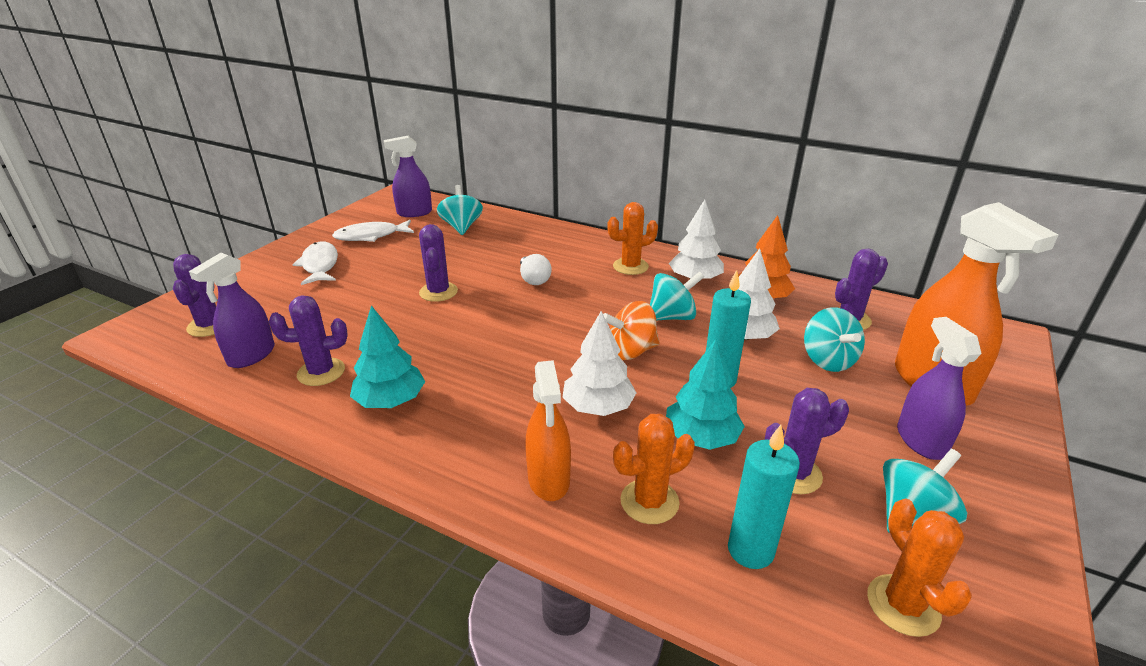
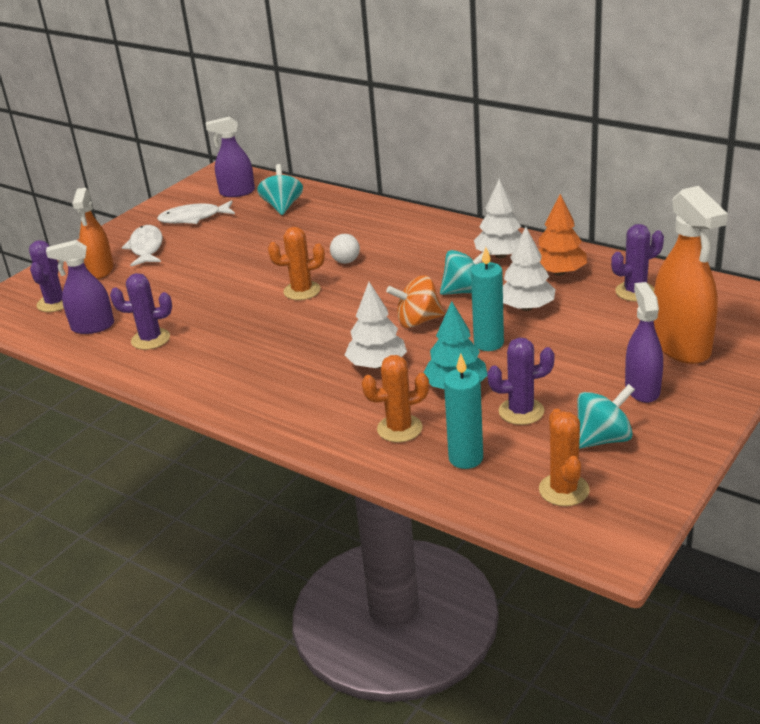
camera: 10 degrees right, 0 degrees up
purple spray bottle [189,253,275,368] -> purple spray bottle turned 45 degrees clockwise [46,240,114,334]
turquoise tree [350,305,426,408] -> none
purple cactus [419,224,458,302] -> none
orange spray bottle [525,360,571,501] -> orange spray bottle moved to [72,188,114,279]
orange cactus [607,202,658,275] -> orange cactus moved to [268,227,325,300]
turquoise spinning top [804,307,865,372] -> none

